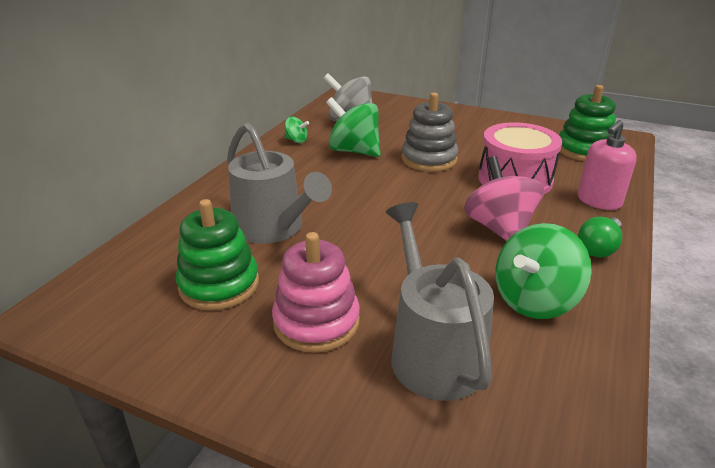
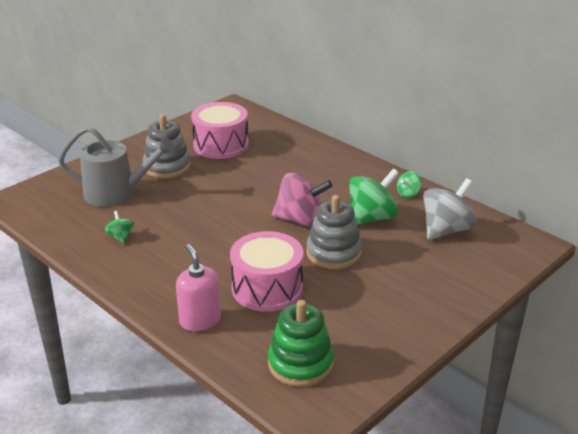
camera: 110 degrees right, 0 degrees up
green stacking toy [176,199,259,310] -> pink drum [191,102,249,159]
grey watering can [227,123,332,244] -> none
pink stacking toy [272,232,360,353] -> grey stacking toy [143,114,191,179]
pink spinning top [464,156,544,241] -> pink spinning top moved to [272,173,332,227]
green spinning top [495,223,592,319] -> green spinning top [105,211,134,244], size x0.48
green light bulb [578,217,622,257] -> none

